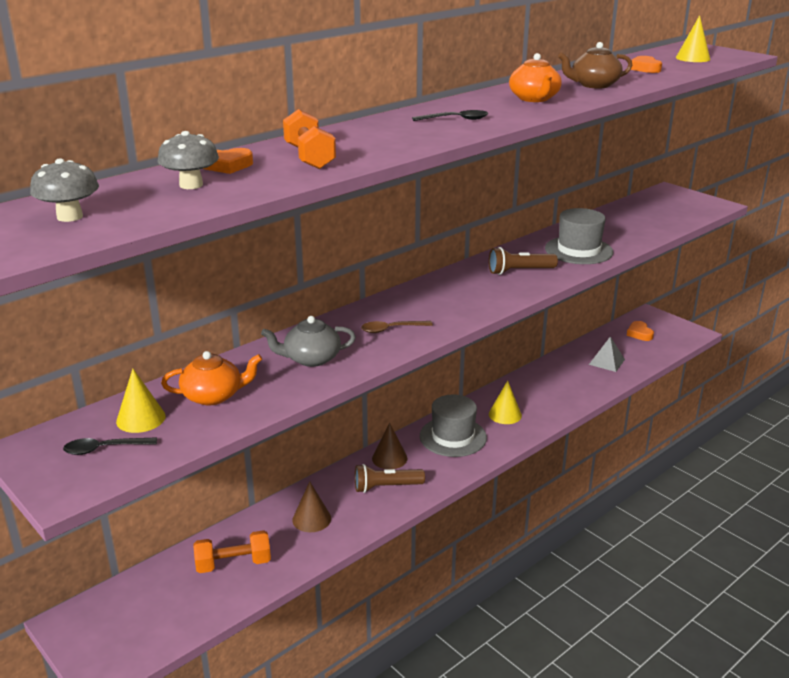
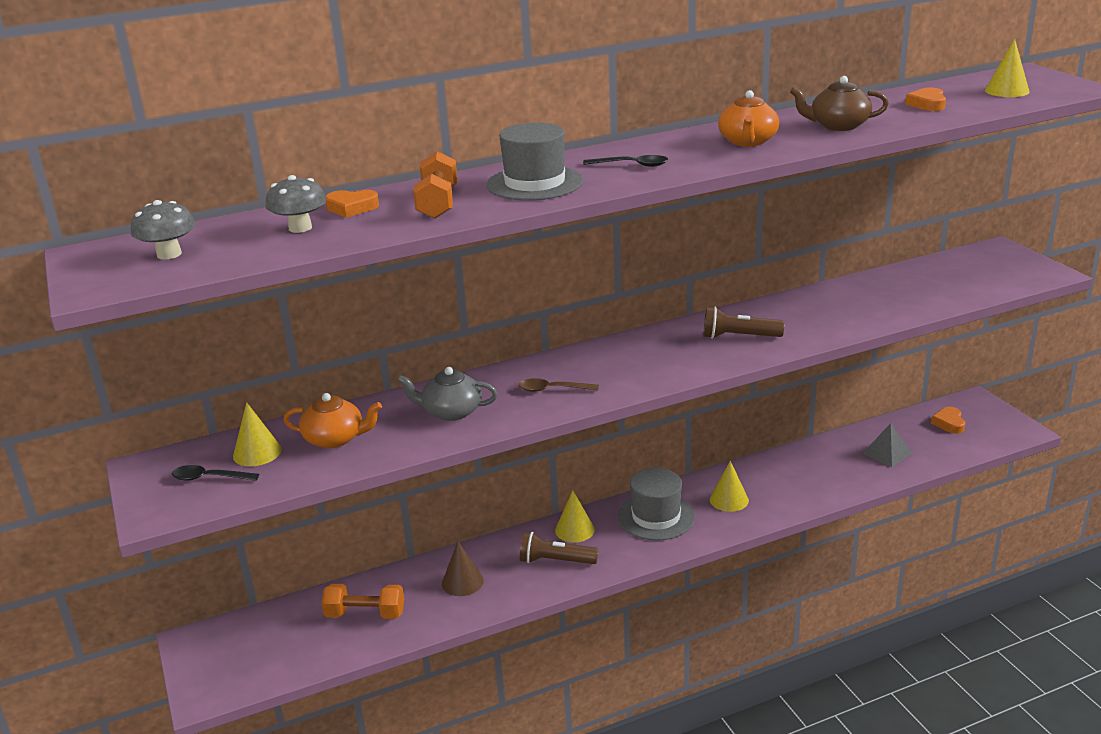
camera: 20 degrees right, 0 degrees up
brown cone [372,422,407,469] -> yellow cone [555,490,595,543]
grey hat [545,208,613,264] -> grey hat moved to [487,122,583,201]

